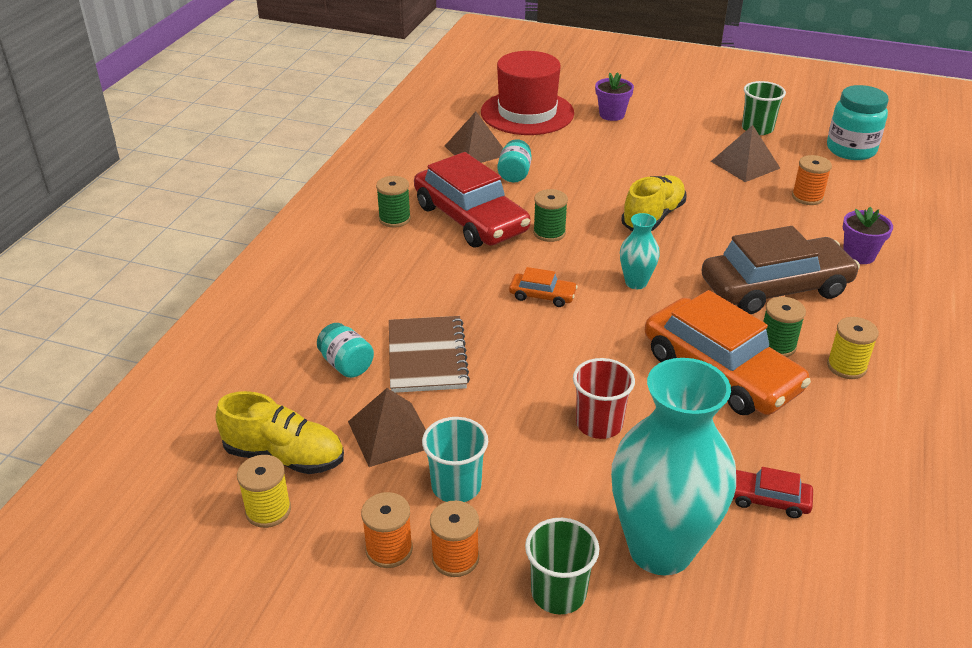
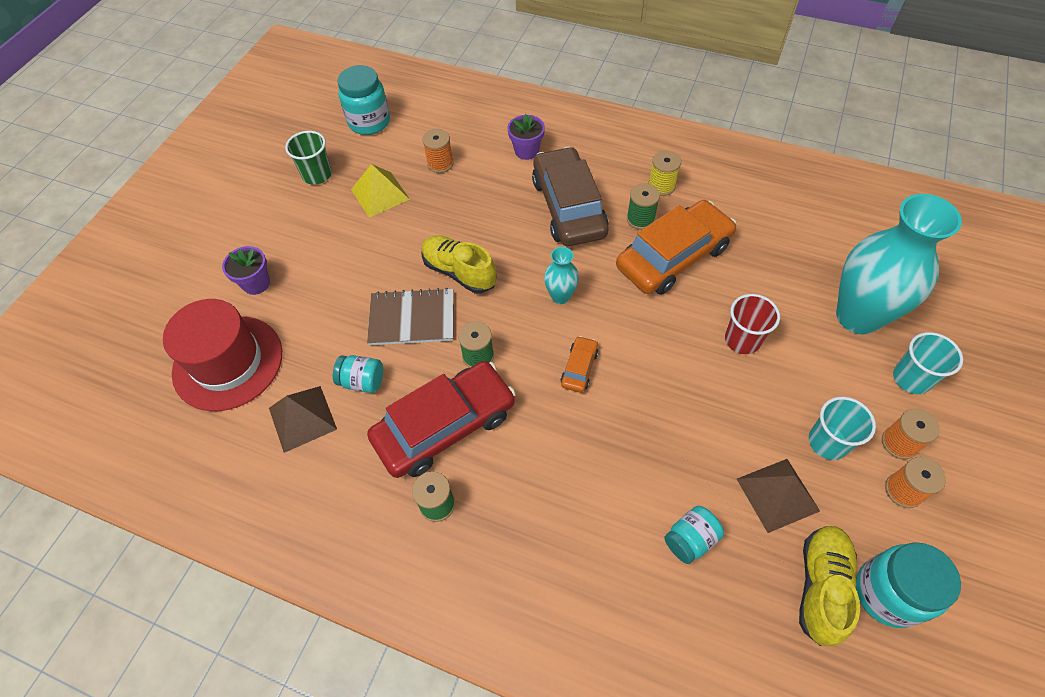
camera: 85 degrees left, 20 degrees up
yellow spool [237,455,291,528] -> turquoise jar [856,542,961,628]
brown notebook [389,316,470,393] -> brown notebook moved to [367,288,454,345]
green cup [525,518,600,614] -> turquoise cup [893,332,963,394]
brown pyramid [711,125,780,182] -> yellow pyramid [351,164,410,217]
red car [733,467,813,518] -> none

